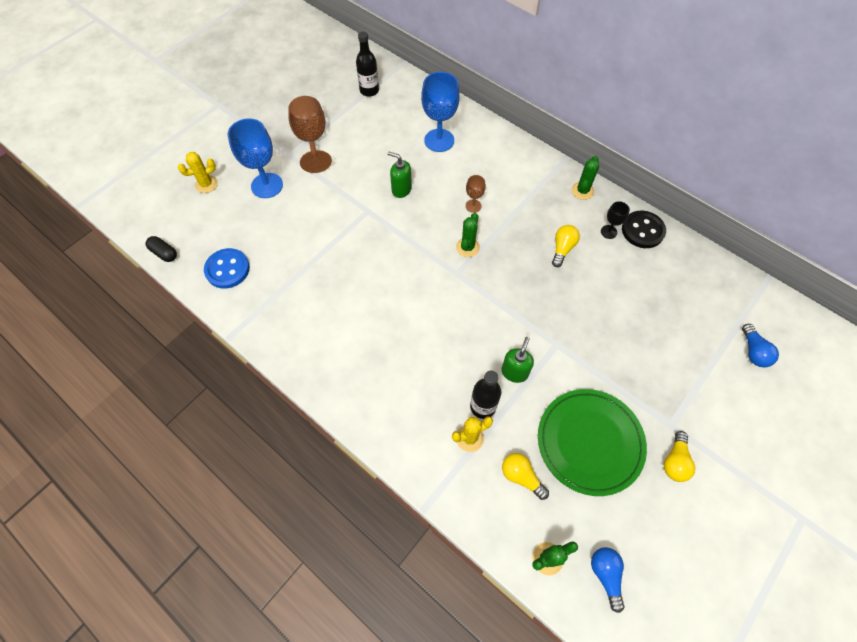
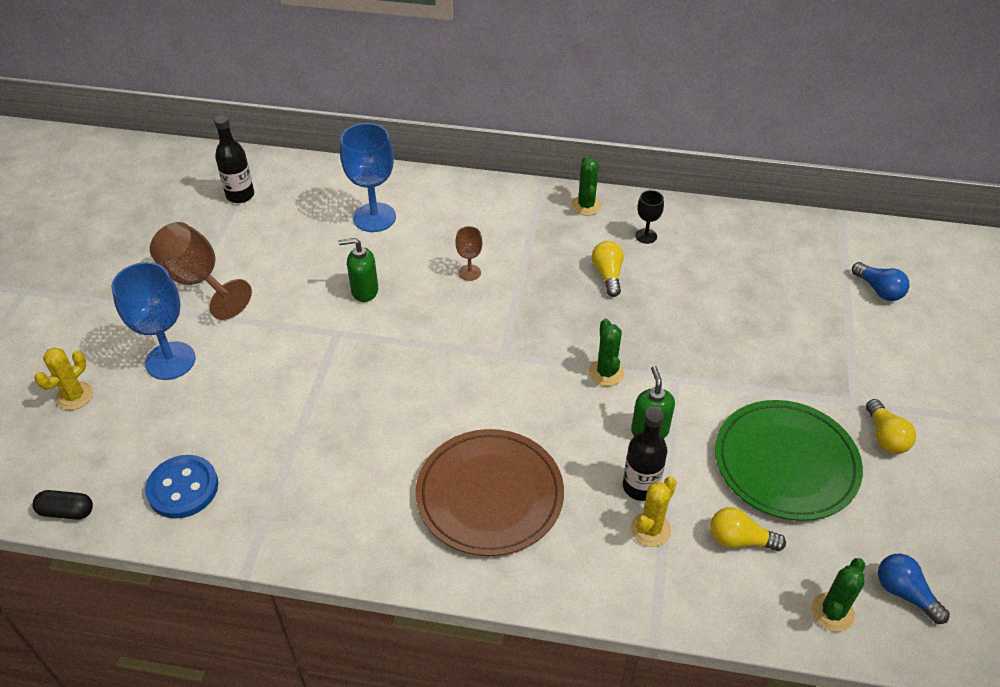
camera: 30 degrees left, 15 degrees down
green cactus [456,213,480,257] -> green cactus moved to [589,319,624,386]
black button [622,211,666,248] -> none
none -> brown plate [415,429,564,556]

